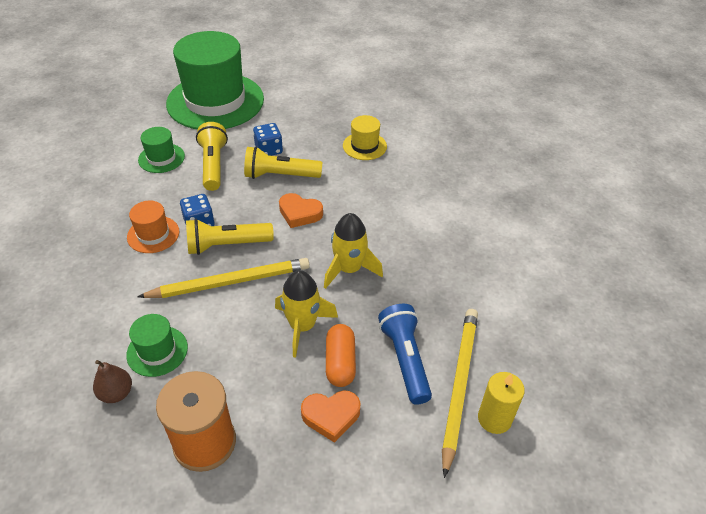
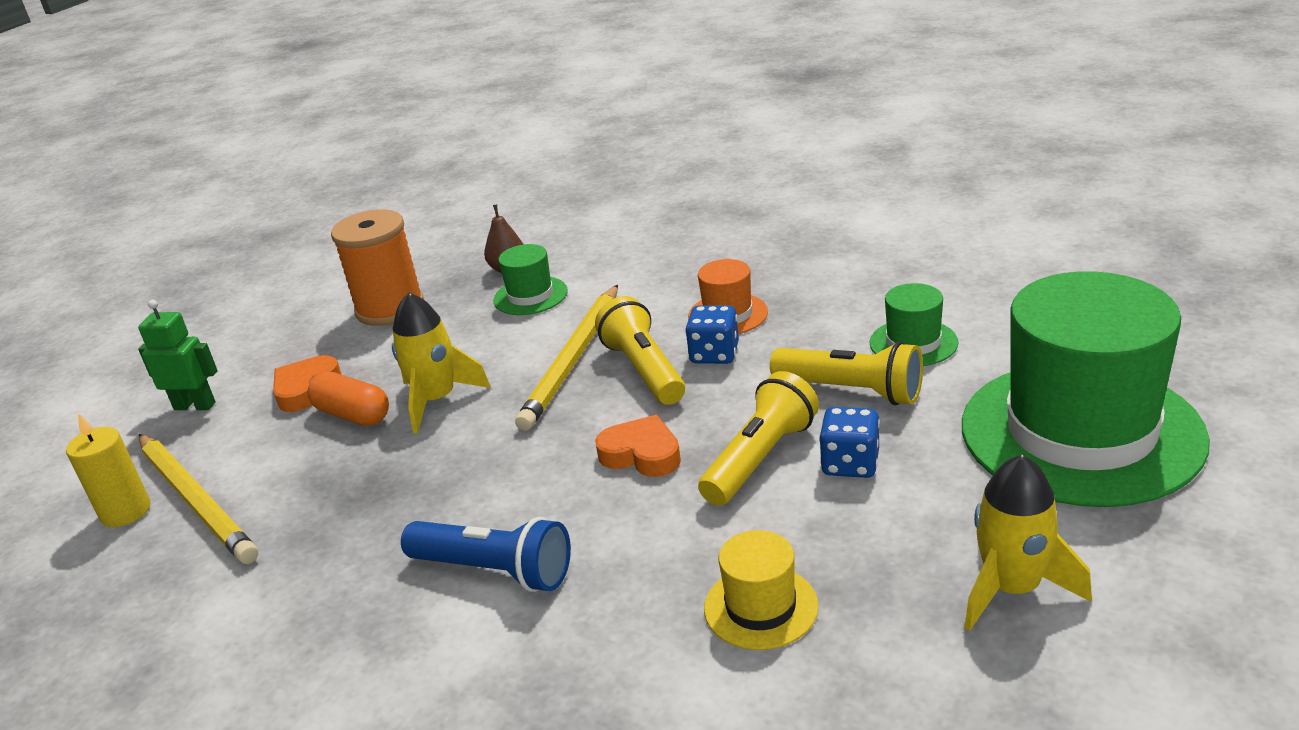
camera: 130 degrees right, 15 degrees down
yellow flashlight [186,219,274,255] -> yellow flashlight turned 45 degrees counterclockwise [595,296,685,405]
orange heart [279,193,323,228] -> orange heart turned 60 degrees clockwise [595,415,681,477]
yellow rocket [324,213,383,289] -> yellow rocket moved to [964,455,1092,631]
blue flashlight [378,304,432,405] -> blue flashlight moved to [401,517,571,592]
none -> green robot [138,300,218,410]

